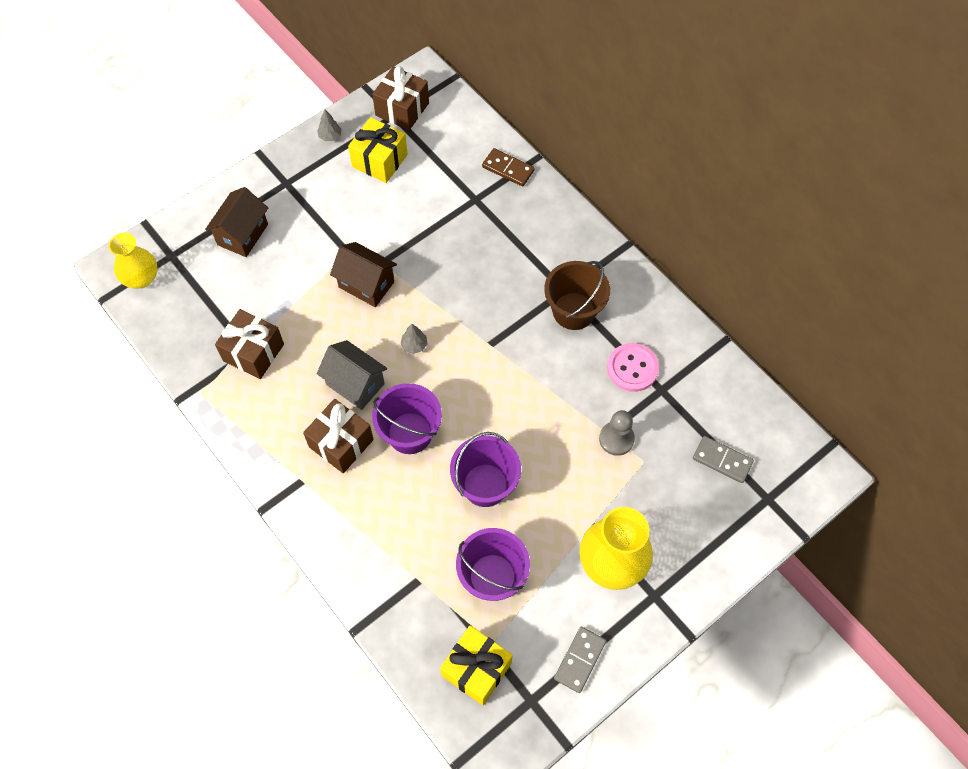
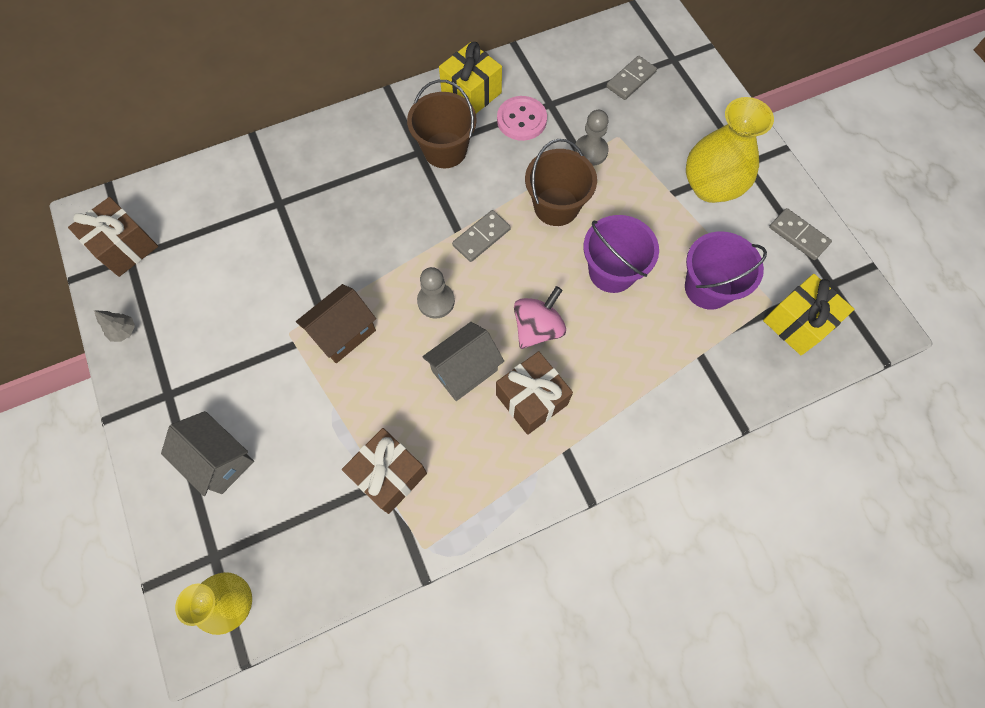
camera: 75 degrees left, 5 degrees up
brown house [205,187,268,257] -> grey house [161,411,254,496]
yellow gift [348,117,408,183] -> yellow gift moved to [439,42,502,113]
purple bucket [372,383,442,454] -> pink spinning top [514,286,566,349]
grey tree [400,324,428,354] -> grey pawn [417,267,455,319]
brown domino [482,148,535,186] -> none
none -> grey domino [452,210,511,262]
none -> brown bucket [525,139,597,226]

